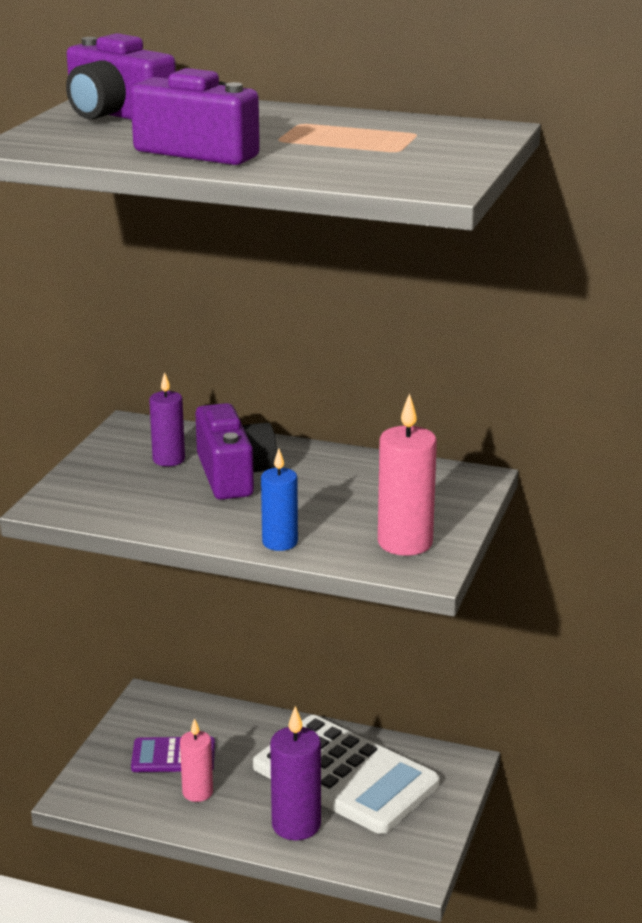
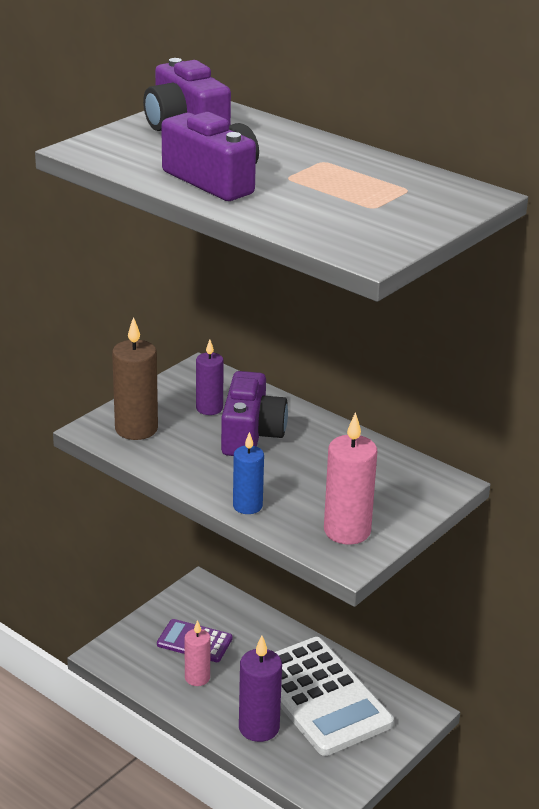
camera: 20 degrees right, 5 degrees up
none -> brown candle [112,317,158,440]

